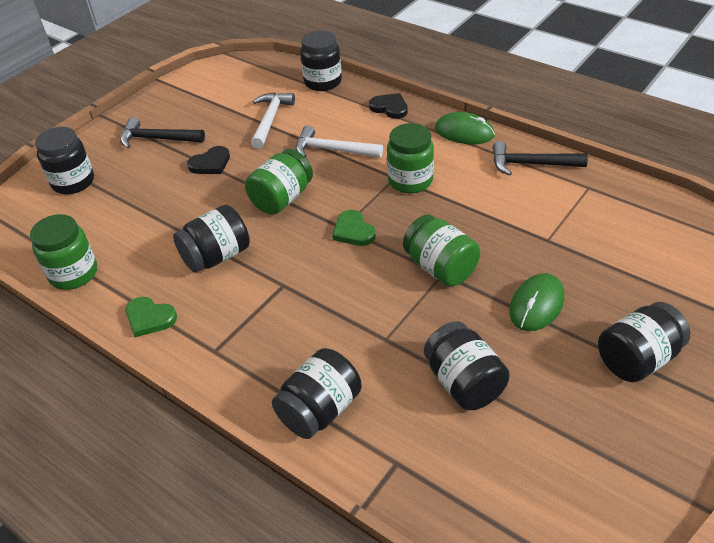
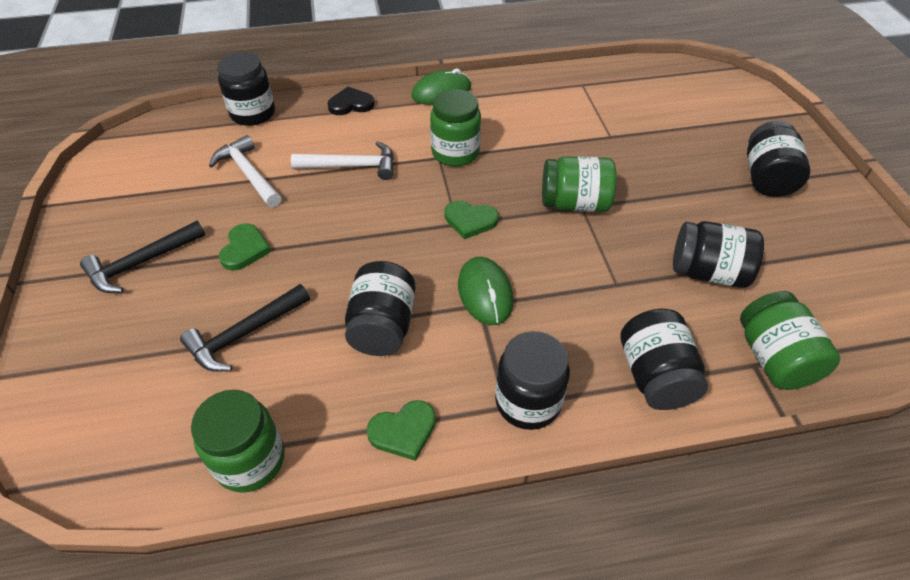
camera: 50 degrees left, 5 degrees up
black jar [35,127,94,194] -> black jar moved to [495,331,570,430]
black heart [187,146,230,174] -> green heart [219,223,271,271]
green jar [245,149,313,215] -> green jar moved to [740,291,840,390]
white hammer [296,125,383,158] -> white hammer turned 150 degrees counterclockwise [291,141,394,180]
black hammer [493,141,588,176] -> black hammer moved to [180,284,310,372]
green mouse [509,273,565,331] -> green mouse moved to [458,257,514,325]

